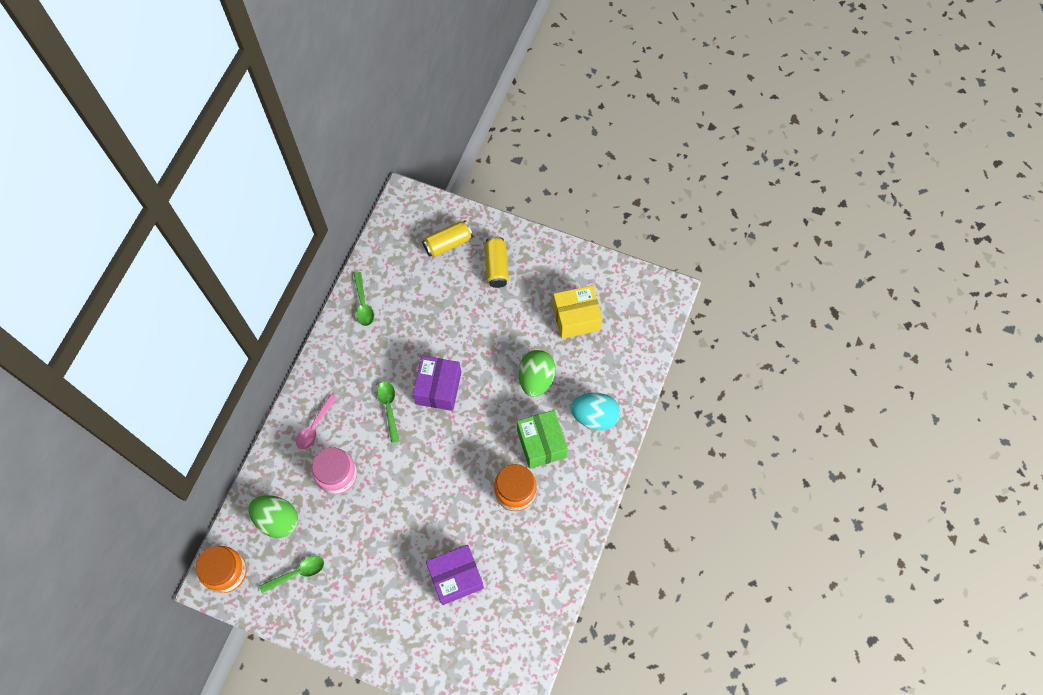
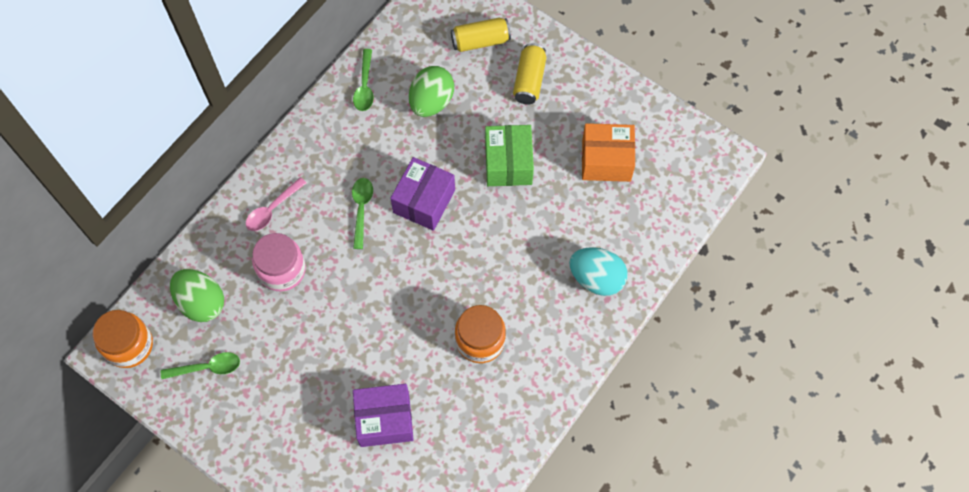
camera: 15 degrees right, 0 degrees up
green box [517,410,568,469] -> green box moved to [485,125,534,186]
green egg [519,350,556,397] -> green egg moved to [409,66,454,117]
yellow box [553,285,602,339] -> orange box [582,123,635,182]

